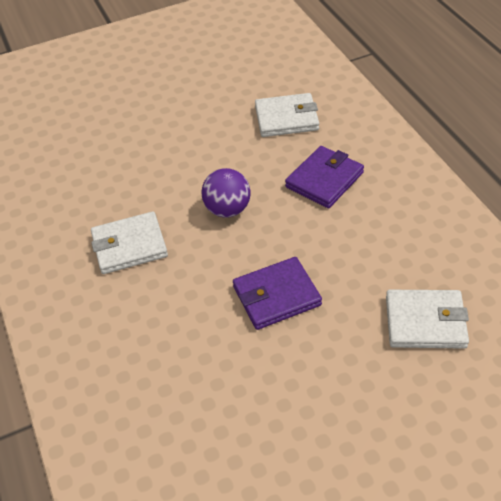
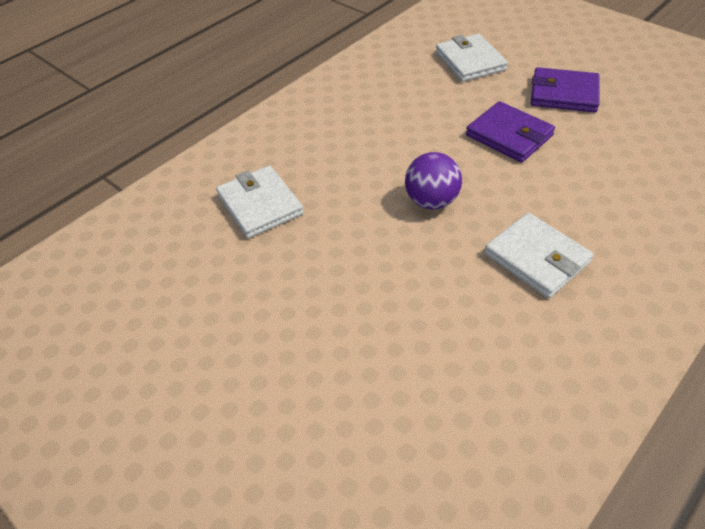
camera: 115 degrees left, 0 degrees up
purple wallet [285,146,364,208] -> purple wallet moved to [531,67,600,113]

